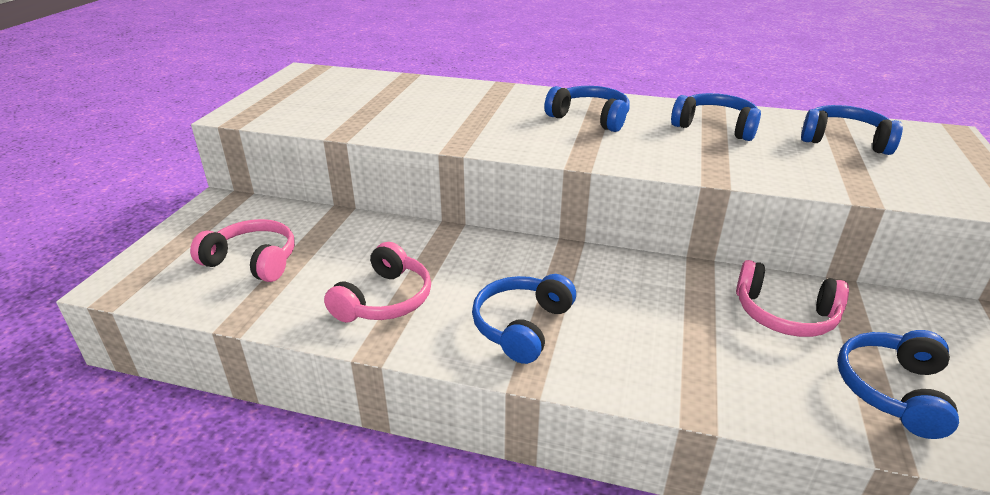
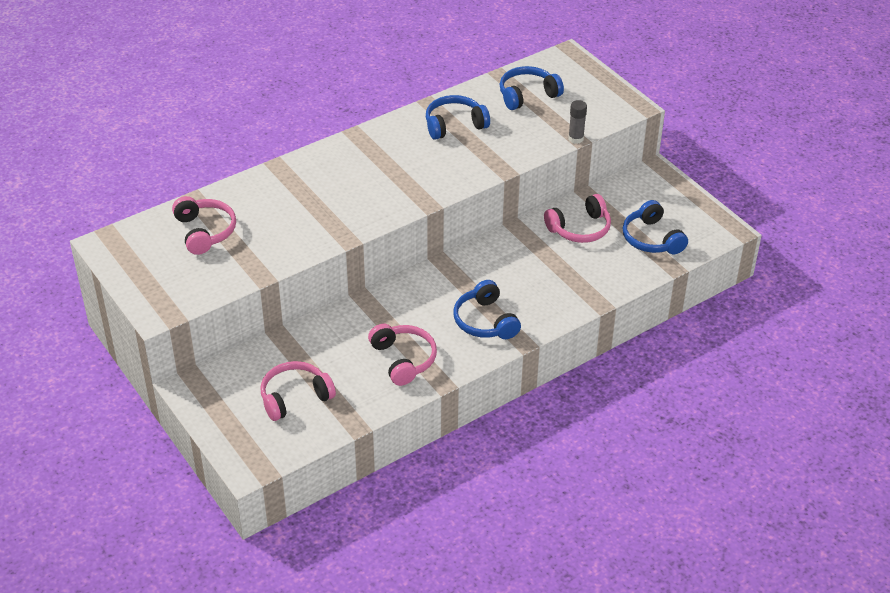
camera: 50 degrees left, 10 degrees up
blue headphones [545,86,630,132] -> none
none -> pink headphones [172,196,236,255]
none -> grey glue stick [568,100,587,144]

